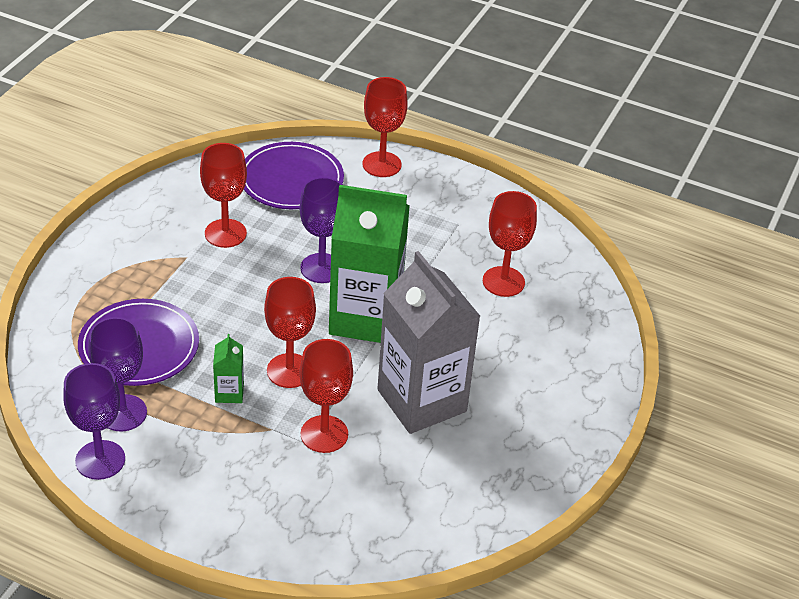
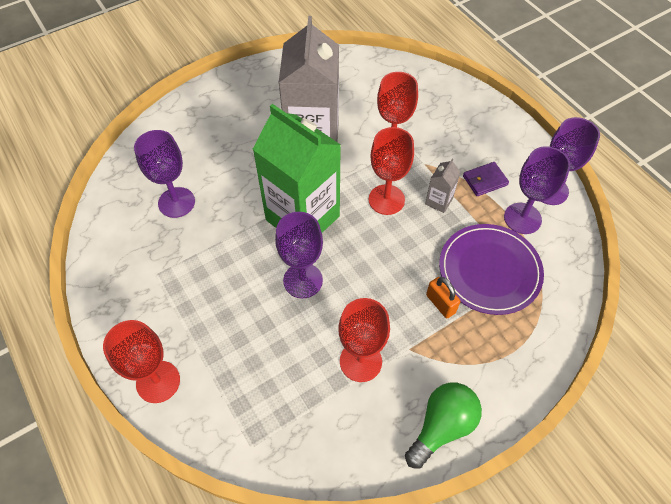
camera: 145 degrees left, 15 degrees up
green carton [213,334,244,403] -> grey carton [425,159,461,213]
purple plate [244,142,344,209] -> none
red goblet [483,191,537,297] -> purple goblet [134,130,195,218]
none -> green light bulb [405,382,482,469]
none -> orange padlock [426,277,460,318]
none -> purple wallet [463,162,509,196]

